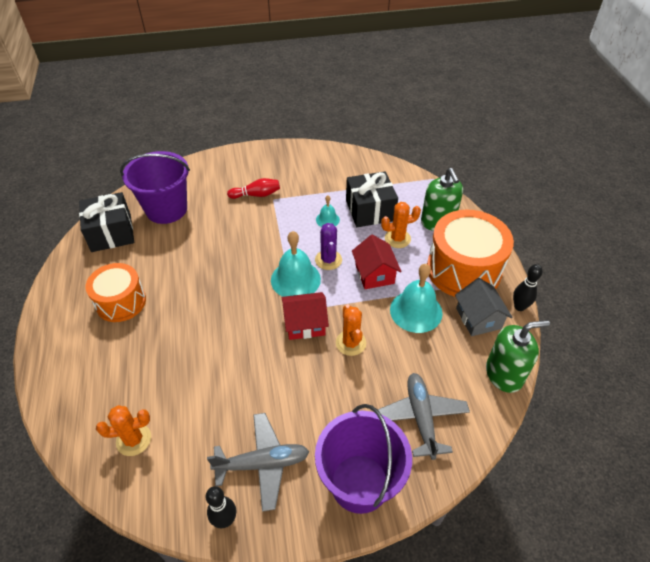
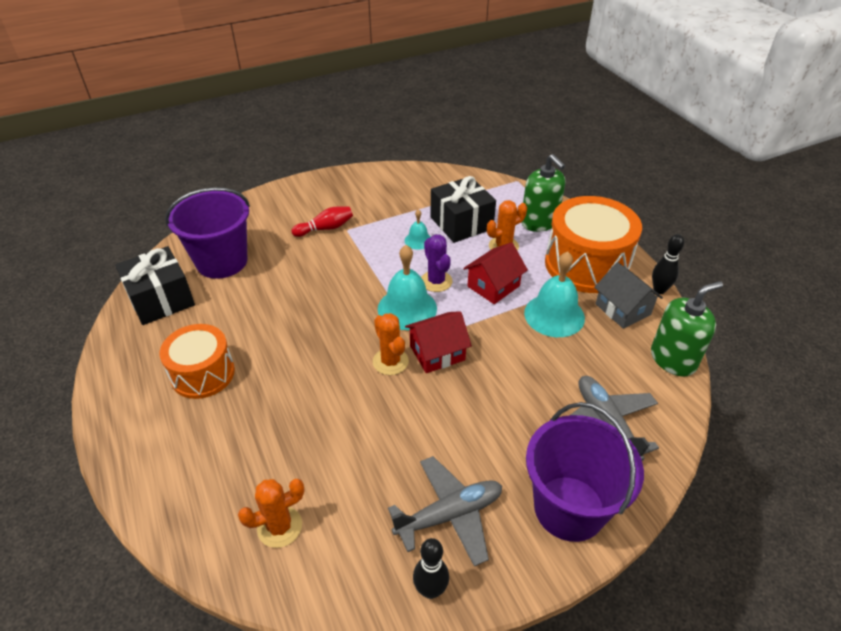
camera: 15 degrees left, 5 degrees down
orange cactus [336,304,366,356] -> orange cactus moved to [373,313,409,375]
red house [352,235,401,289] -> red house turned 75 degrees clockwise [463,242,528,304]

